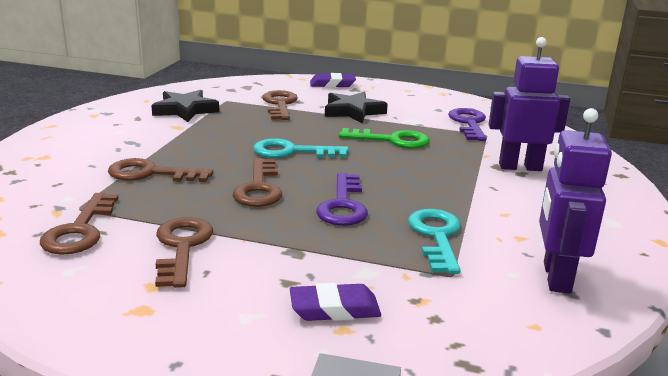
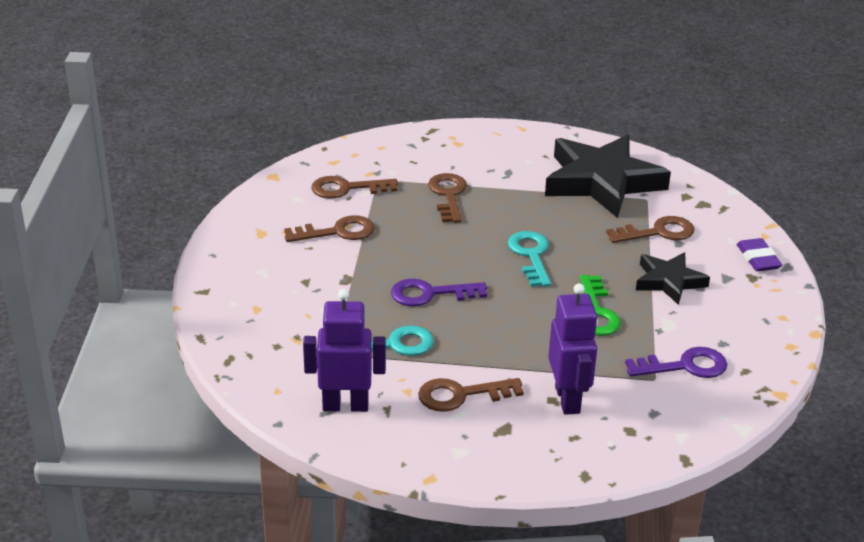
camera: 80 degrees right, 10 degrees up
black star [151,90,219,122] -> black star [545,135,671,218], size x1.87
brown key [233,158,282,207] -> brown key moved to [418,378,524,412]
purple eraser [290,283,381,321] -> none

